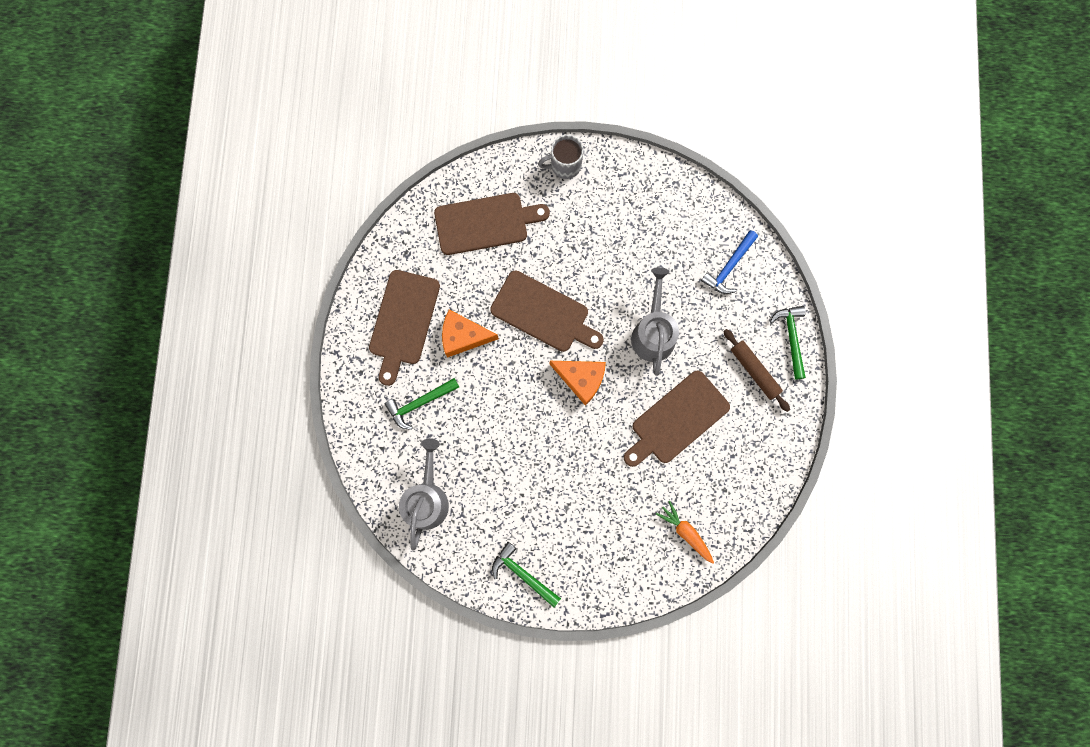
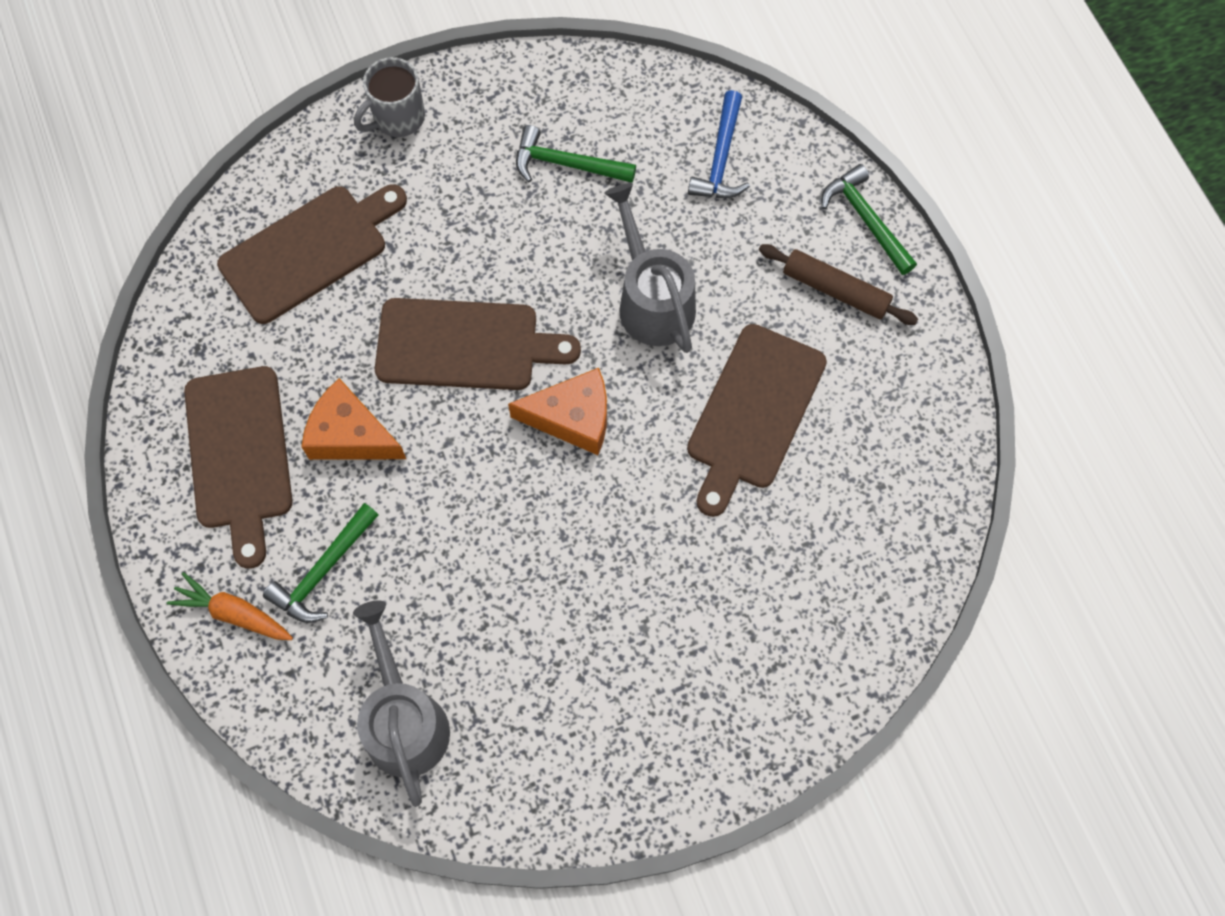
camera: 25 degrees left, 10 degrees down
orange cheese [442,309,499,358] -> orange cheese turned 45 degrees clockwise [301,378,406,460]
green hammer [492,542,561,607] -> green hammer moved to [516,125,636,183]
orange carrot [656,501,714,564] -> orange carrot moved to [167,572,293,640]

